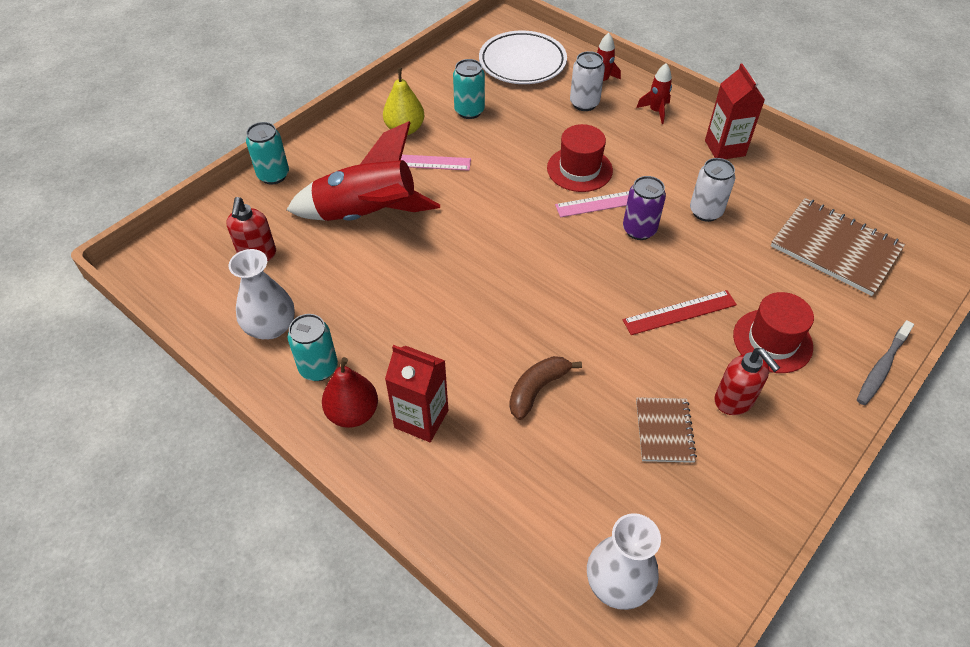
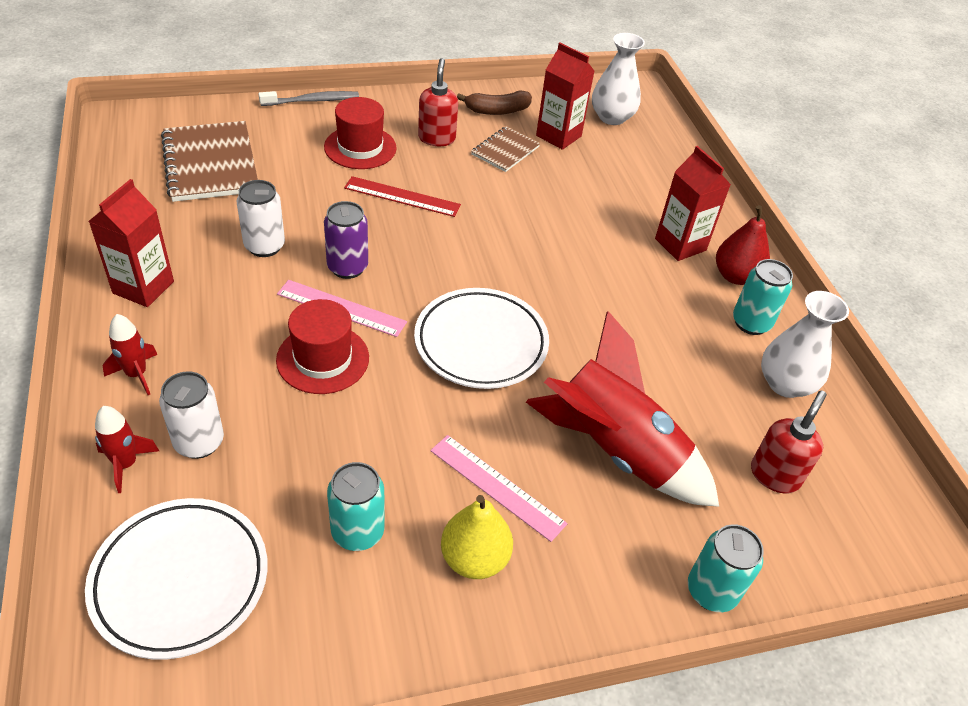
camera: 150 degrees left, 5 degrees down
brown banana [509,356,582,420] -> brown banana moved to [457,91,532,115]
none -> white plate [414,288,549,389]
none -> red carton [536,43,594,150]

